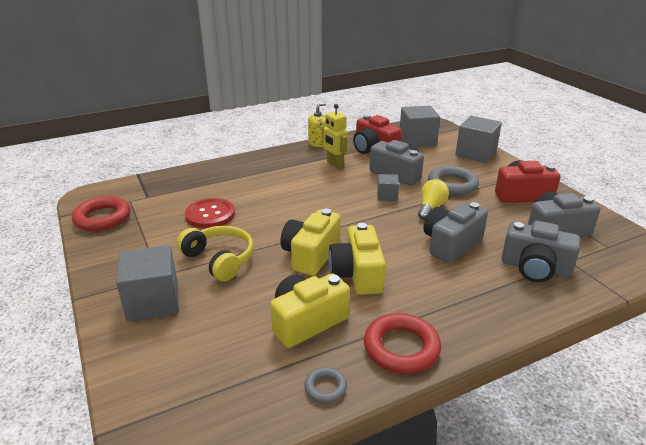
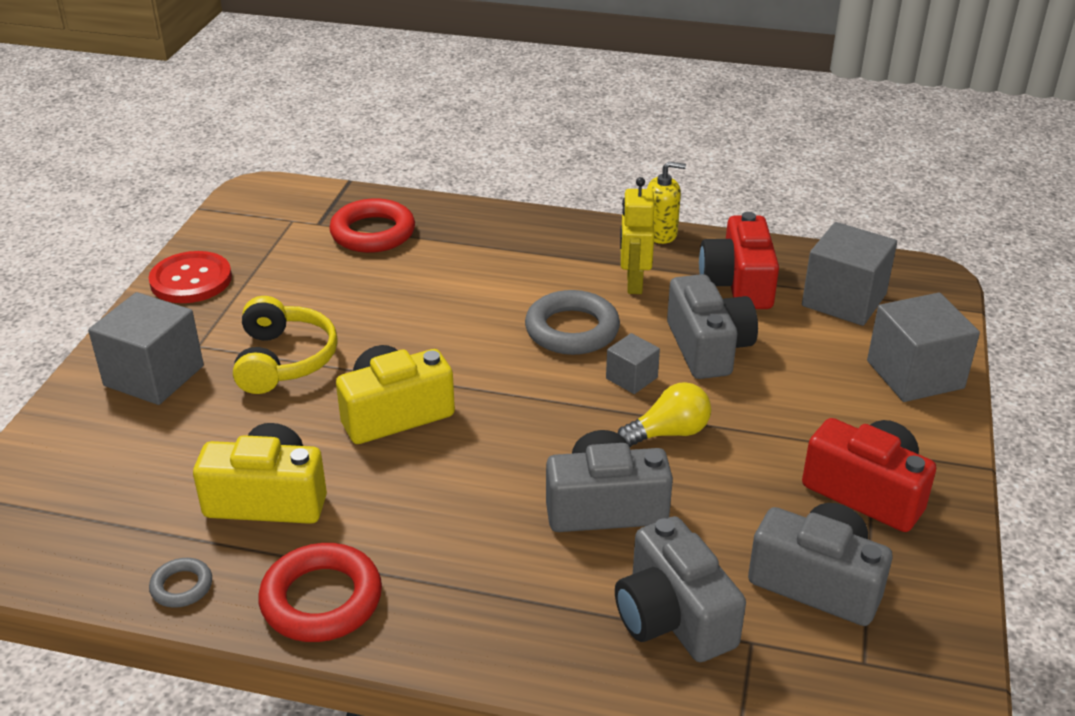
camera: 40 degrees right, 5 degrees up
red ring [72,196,131,231] -> red ring moved to [329,198,415,253]
red button [185,198,235,228] -> red button moved to [149,251,232,303]
yellow camera [328,223,386,295] -> none
grey ring [428,166,479,196] -> grey ring moved to [525,290,620,355]

